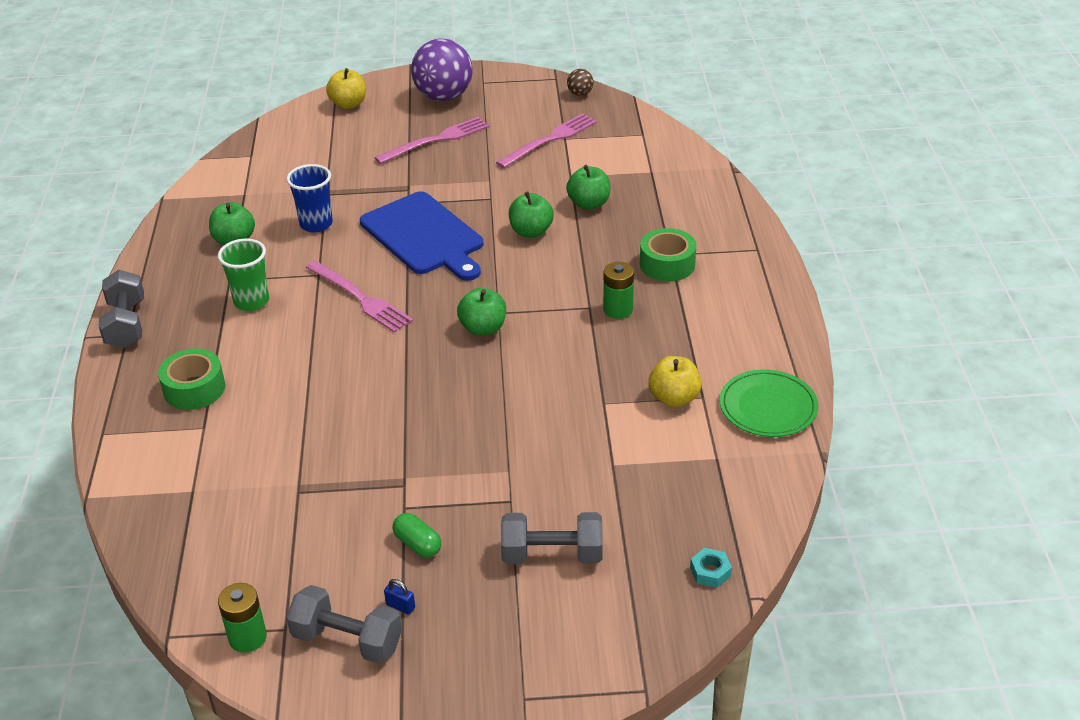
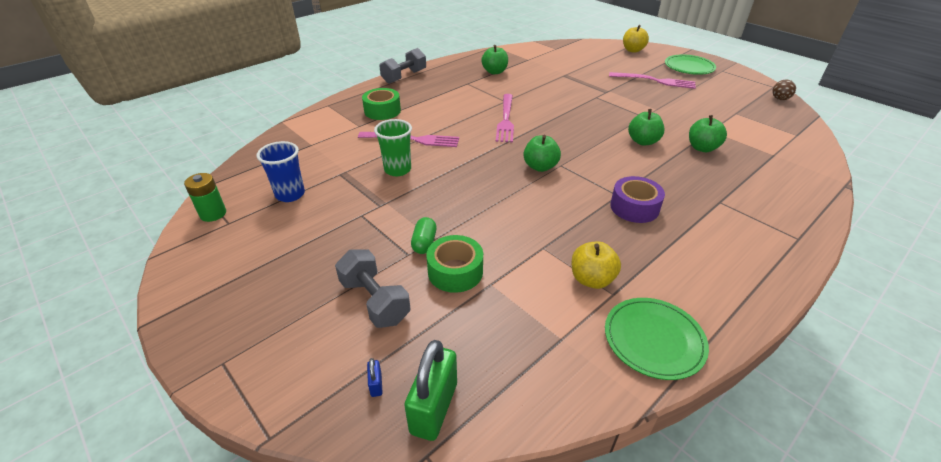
camera: 50 degrees right, 0 degrees up
green cup [218,239,269,311] -> green cup moved to [374,119,412,176]
blue cup [286,164,333,233] -> blue cup moved to [256,141,305,202]
grey dumbbell [286,585,402,664] -> none
blue cutting board [360,191,484,281] -> none
blue padlock [384,579,415,614] -> blue padlock moved to [367,358,383,397]
green capsule [393,513,441,557] -> green capsule moved to [411,217,437,254]
purple ball [411,39,473,101] -> green plate [665,54,716,75]
pink fork [496,114,597,168] -> pink fork moved to [358,132,459,147]
green battery [603,262,634,319] -> purple tape [610,176,665,223]
green tape [640,228,696,282] -> green tape moved to [426,235,483,293]
turquoise nut [690,548,732,588] -> green padlock [404,340,457,441]

